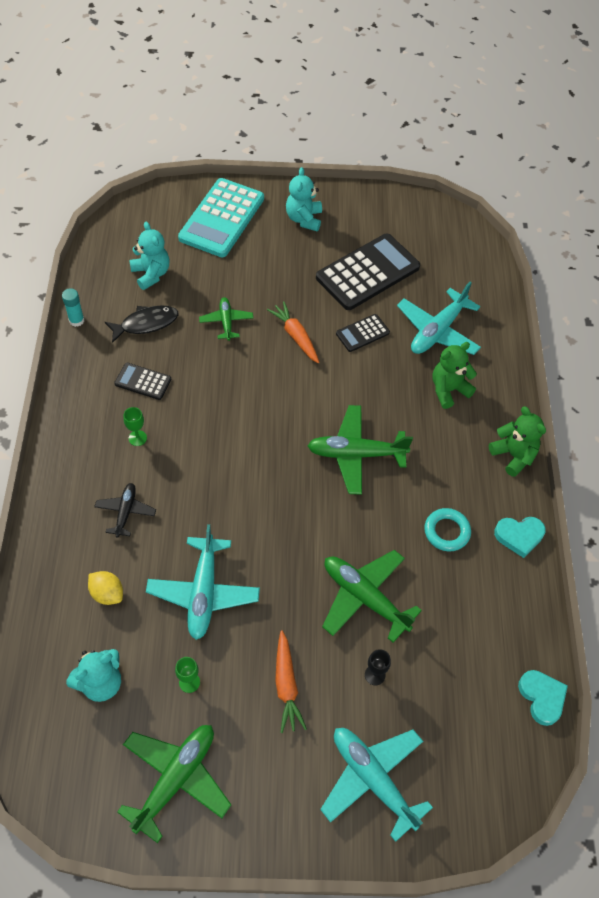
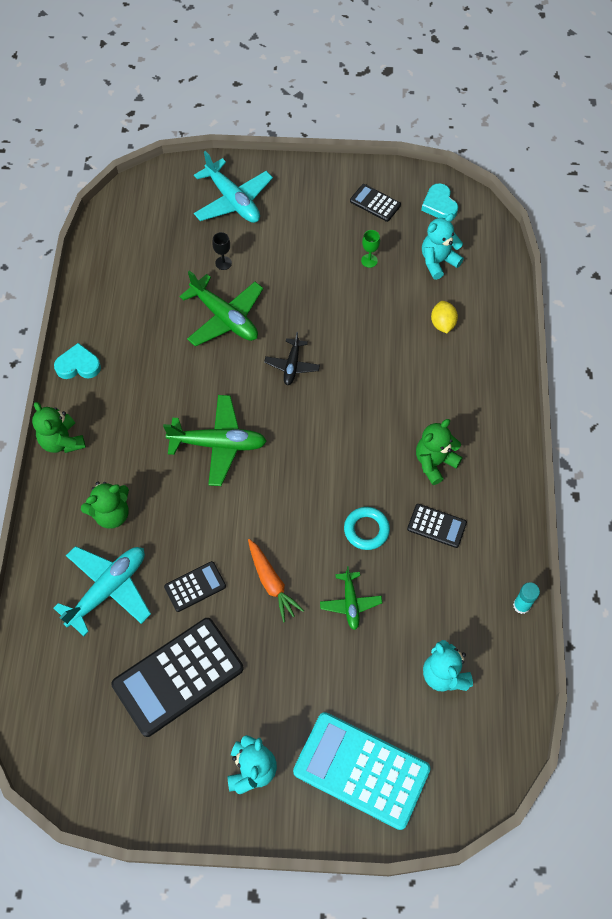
camera: 175 degrees left, 5 degrees up
yellow lemon [88,571,123,605] -> yellow lemon turned 45 degrees clockwise [431,301,458,333]
black plane [94,483,156,538] -> black plane moved to [264,332,320,385]
black fish [105,305,178,343] -> none
green plane [117,725,231,843] -> black calculator [350,184,401,222]
green goblet [124,407,147,446] -> green teddy bear [416,419,462,485]
turquoise plane [146,524,260,640] -> none
turquoise calculator [178,178,264,257] -> turquoise calculator turned 90 degrees counterclockwise [293,712,431,830]
orange carrot [275,631,307,733] -> none
turquoise ring [424,508,471,552] -> turquoise ring moved to [344,507,390,550]
turquoise heart [518,670,568,726] -> turquoise heart moved to [421,183,458,218]

